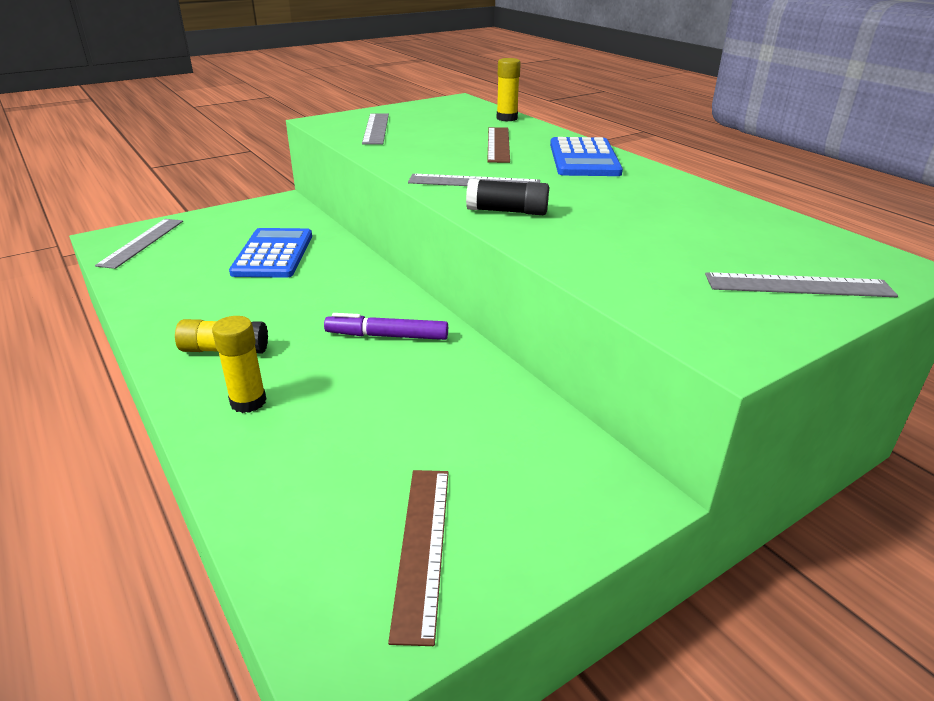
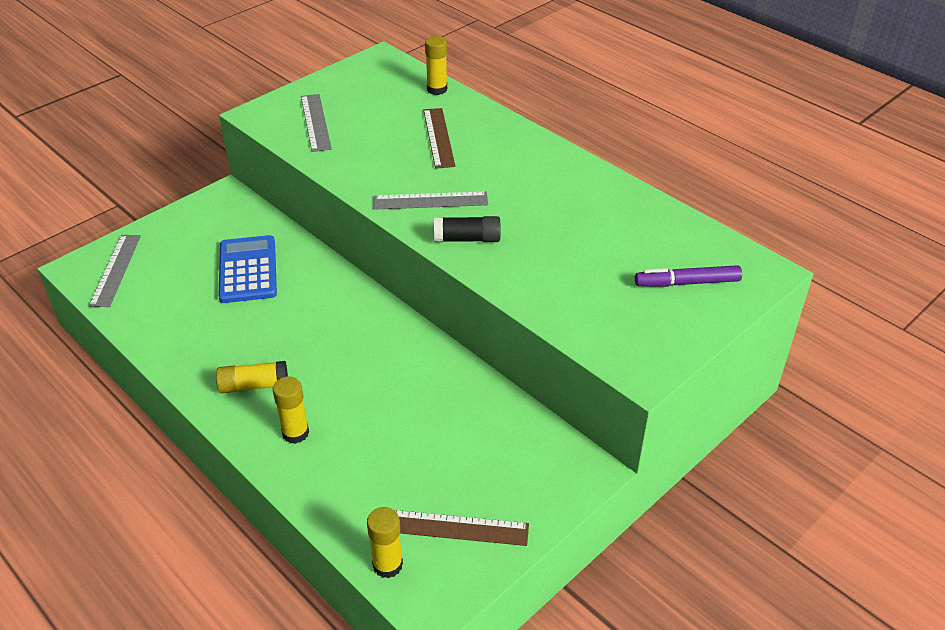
camera: 10 degrees left, 10 degrees up
purple marker [324,313,448,340] -> purple marker moved to [635,265,742,287]
brown ruler [388,470,449,646] -> brown ruler turned 75 degrees counterclockwise [394,510,529,546]
blue calculator [550,137,623,176] -> none
grey ruler [705,272,898,297] -> none
none -> yellow glue stick [367,507,403,578]

